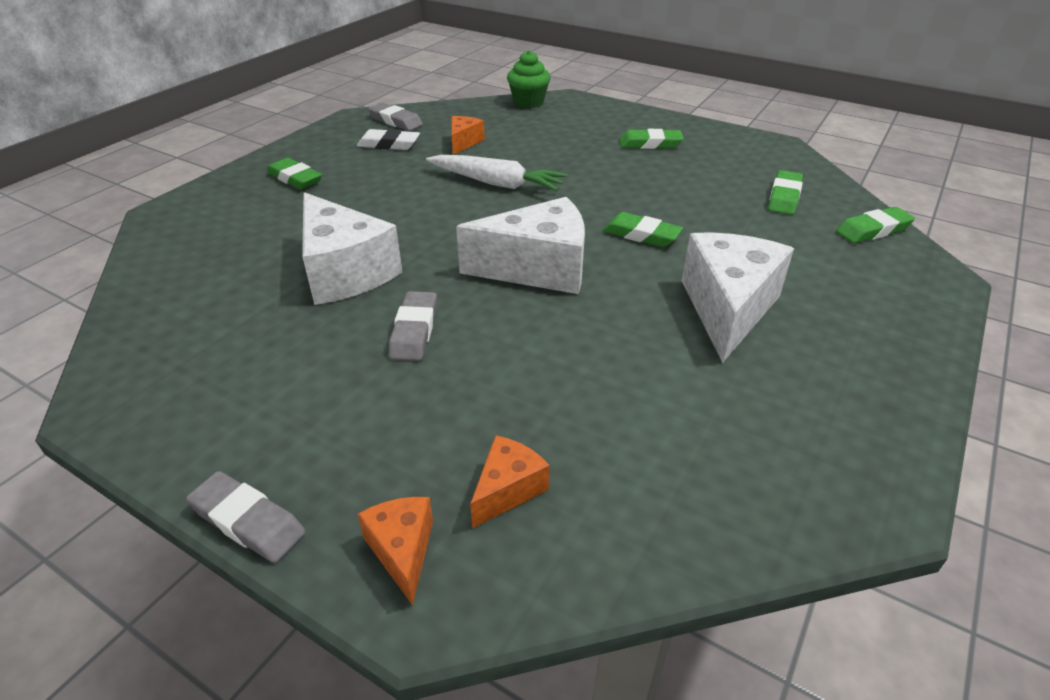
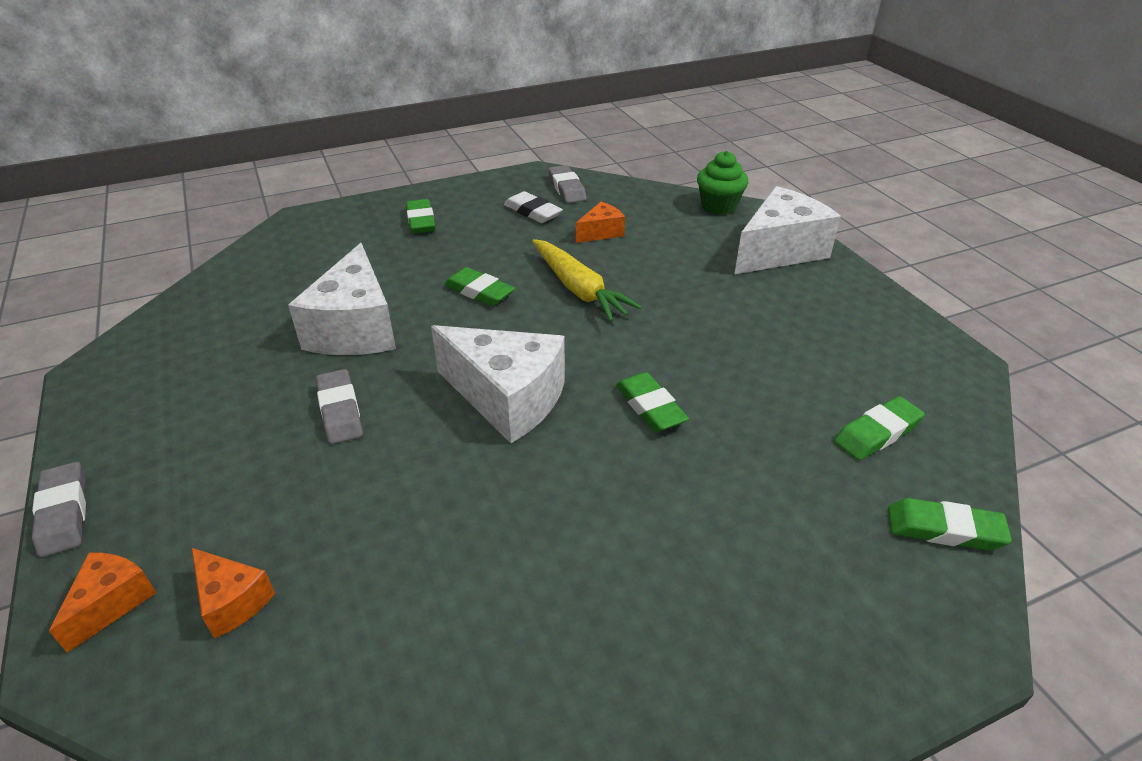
camera: 35 degrees right, 0 degrees up
grey eraser [389,291,437,361] -> grey eraser turned 60 degrees counterclockwise [316,369,363,444]
white carrot [426,155,568,191] -> yellow carrot [532,239,642,322]
orange cheese [470,435,550,528] -> orange cheese turned 60 degrees clockwise [192,548,275,638]
green eraser [619,129,684,149] -> green eraser moved to [444,267,515,306]
white cheese [682,232,794,363] -> white cheese moved to [734,186,841,274]

